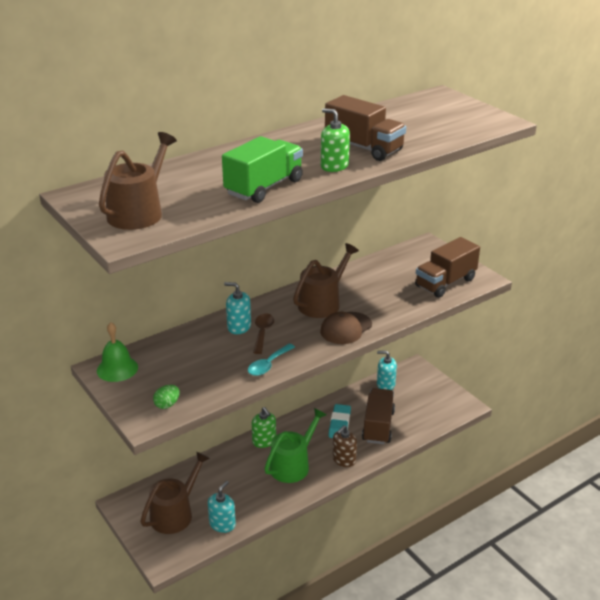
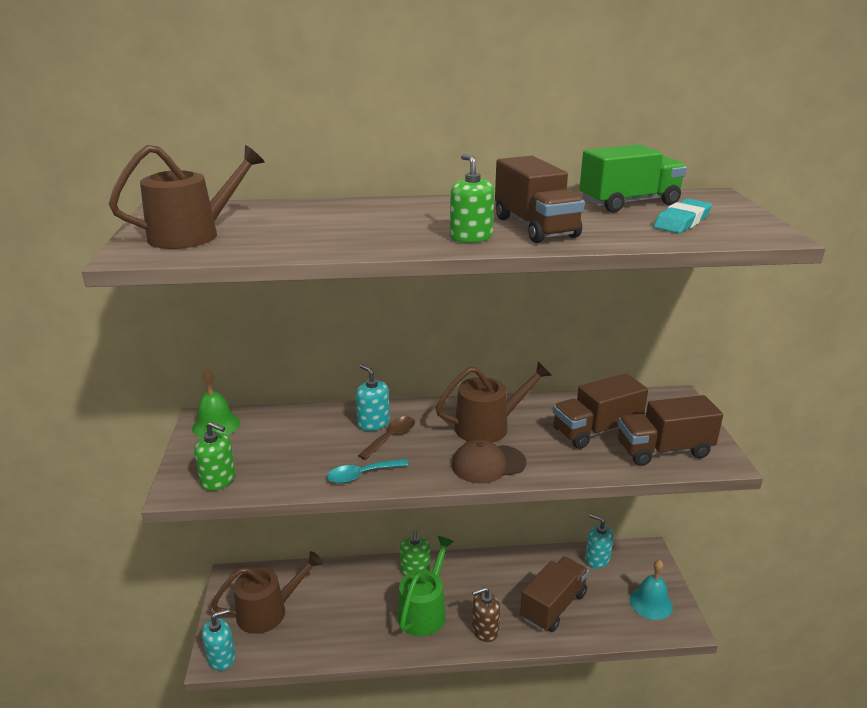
camera: 30 degrees right, 5 degrees down
green egg [153,385,180,409] -> green soap dispenser [194,422,236,491]
turquoise soap dispenser [208,481,236,533] -> turquoise soap dispenser moved to [202,609,235,671]
green truck [222,136,303,203] -> green truck moved to [579,144,687,213]
green watering can [264,408,327,483] -> green watering can turned 45 degrees counterclockwise [397,536,454,636]
turquoise eraser [328,404,351,438] -> turquoise eraser moved to [654,199,712,233]
none -> brown truck [553,373,648,449]
none -> turquoise bell [630,560,673,620]

